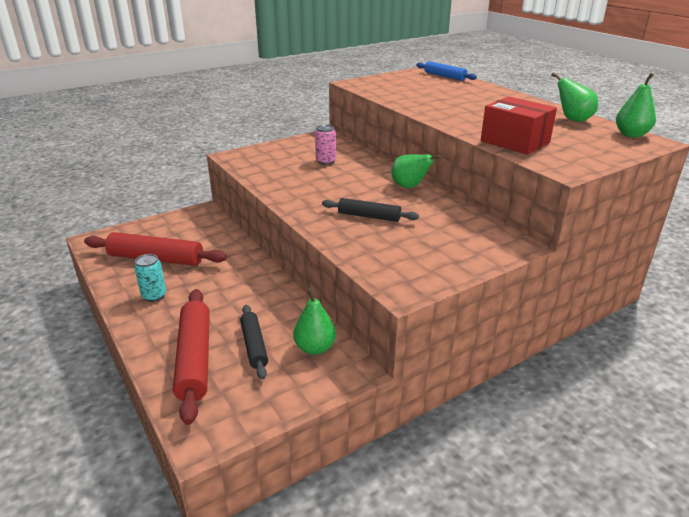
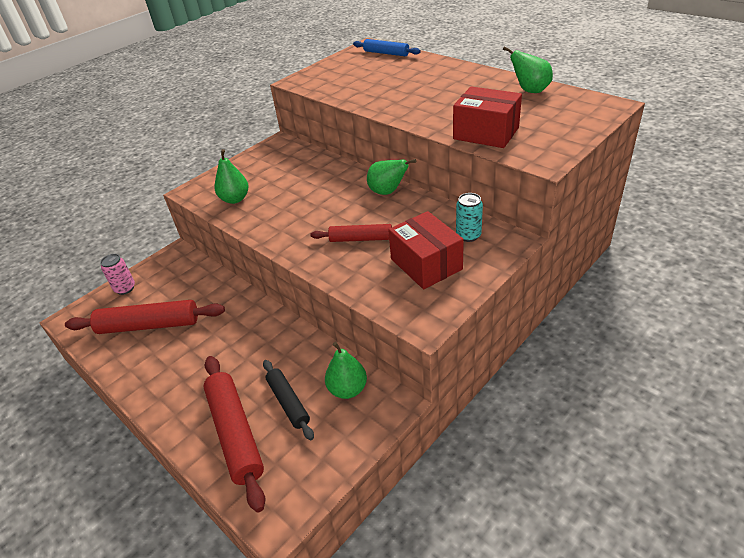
camera: 10 degrees left, 10 degrees up
turquoise can [134,254,166,302] -> turquoise can moved to [456,193,483,242]
pink can [315,125,336,165] -> pink can moved to [100,254,135,295]
black rolling pin [322,198,419,222] -> red rolling pin [311,224,392,242]
green pear [616,73,656,138] -> green pear moved to [215,149,249,204]
none -> red box [388,211,464,289]

